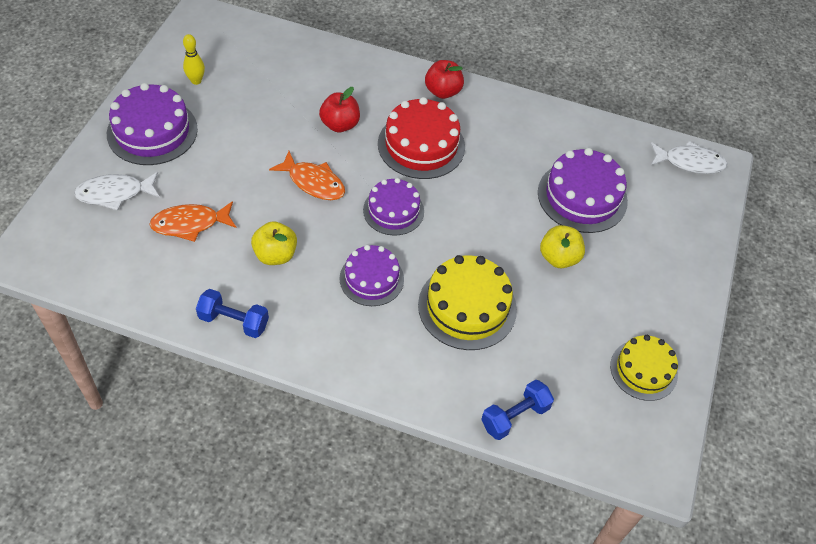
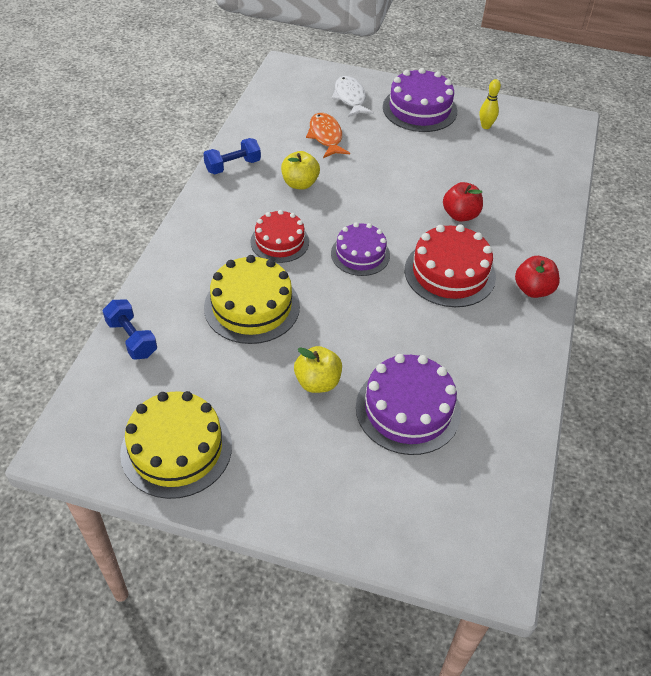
camera: 90 degrees right, 5 degrees down
blue dumbbell [196,289,269,338] -> blue dumbbell turned 45 degrees clockwise [203,138,261,174]
orange fish [269,151,345,200] -> none
purple cake [340,245,404,306] -> red cake [250,210,309,263]
yellow cake [610,335,678,401] -> yellow cake [120,391,232,499], size x1.51
white fish [650,141,727,174] -> none

